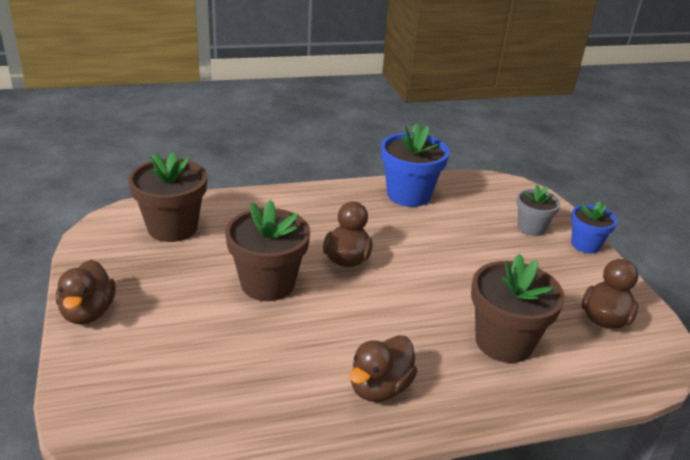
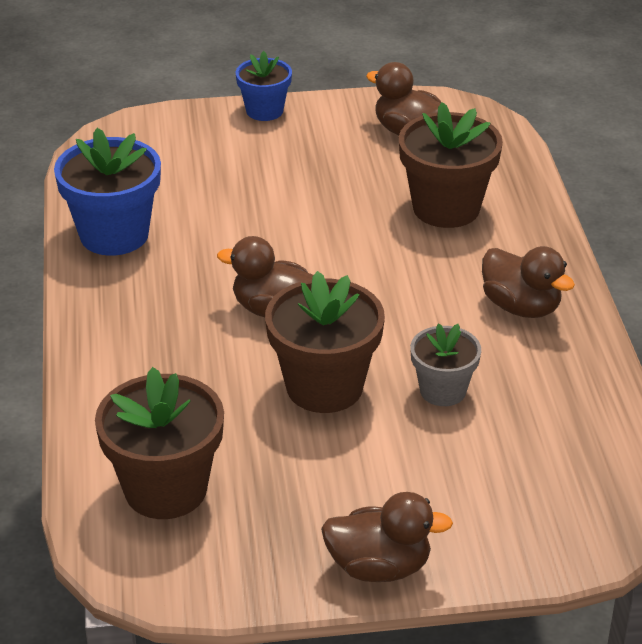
camera: 80 degrees left, 5 degrees up
grey flower pot [517,184,561,236] -> grey flower pot moved to [410,324,481,406]

